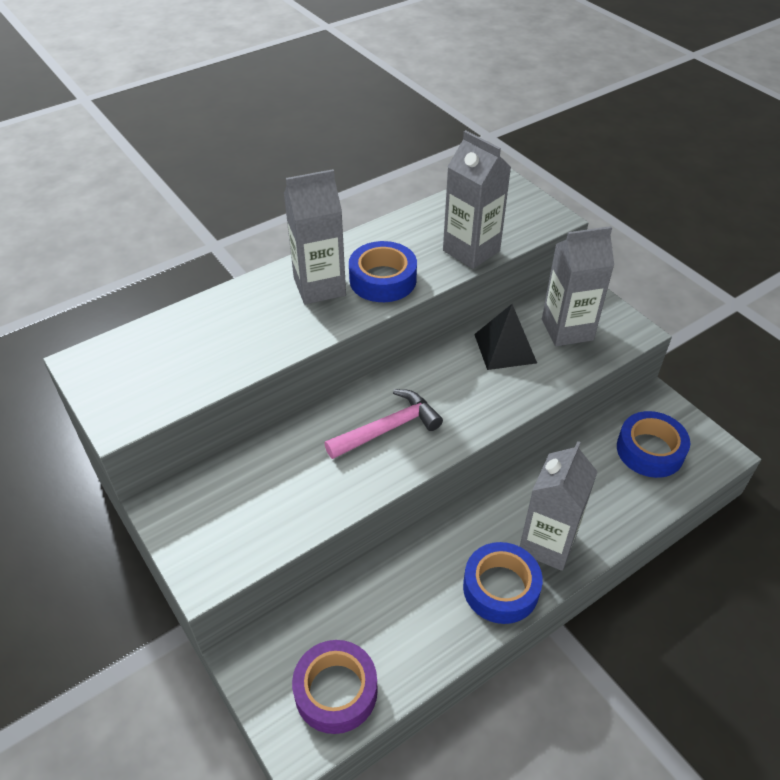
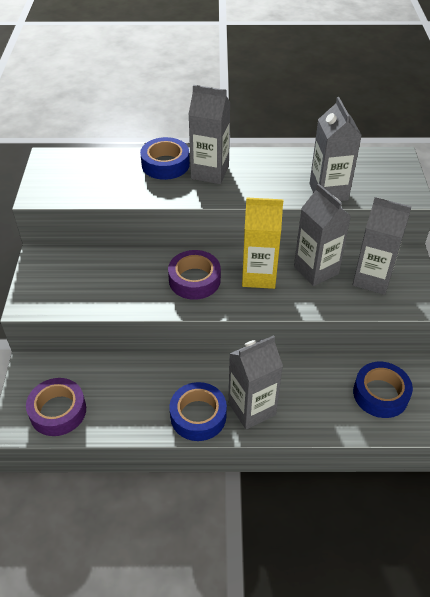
camera: 35 degrees right, 0 degrees up
pink hammer [324,389,443,459] -> purple tape [168,250,221,300]
blue tape [349,241,417,302] -> blue tape moved to [140,137,190,180]
black pyramid [474,304,537,370] -> grey carton [294,184,351,286]
none -> yellow carton [242,197,283,289]

